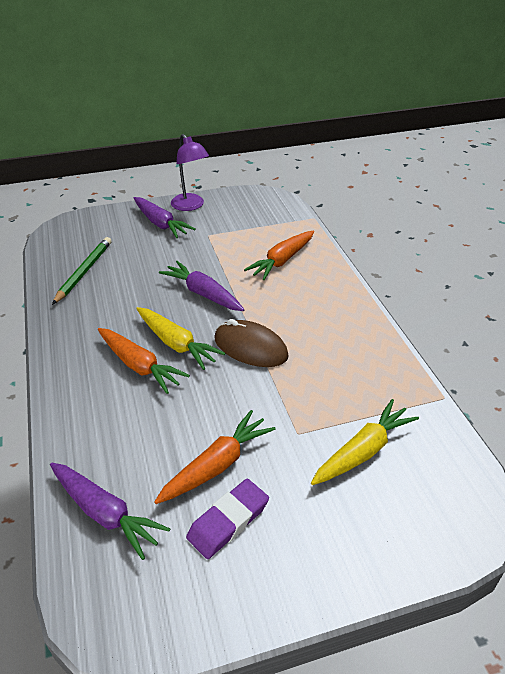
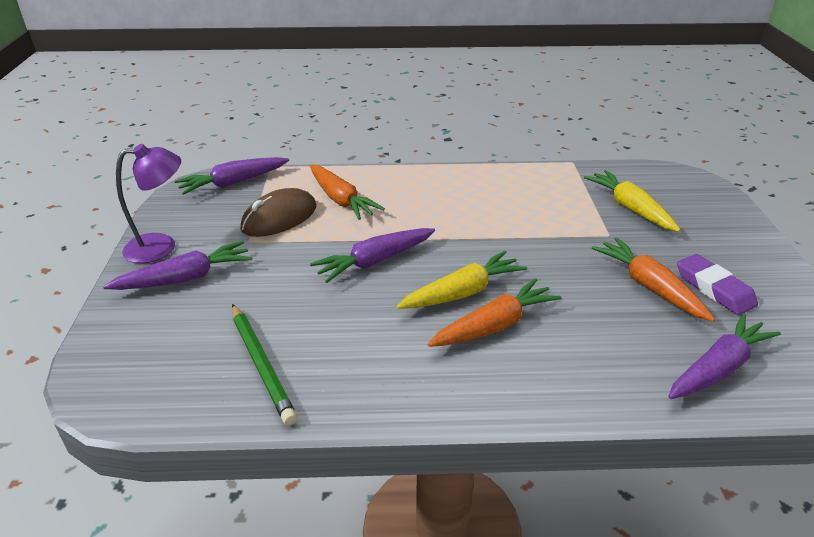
camera: 75 degrees left, 5 degrees down
green pencil [52,237,111,305] -> green pencil turned 150 degrees counterclockwise [232,304,298,426]
brown mouse [214,319,289,367] -> brown mouse moved to [241,188,316,237]
none -> purple carrot [175,157,289,195]

